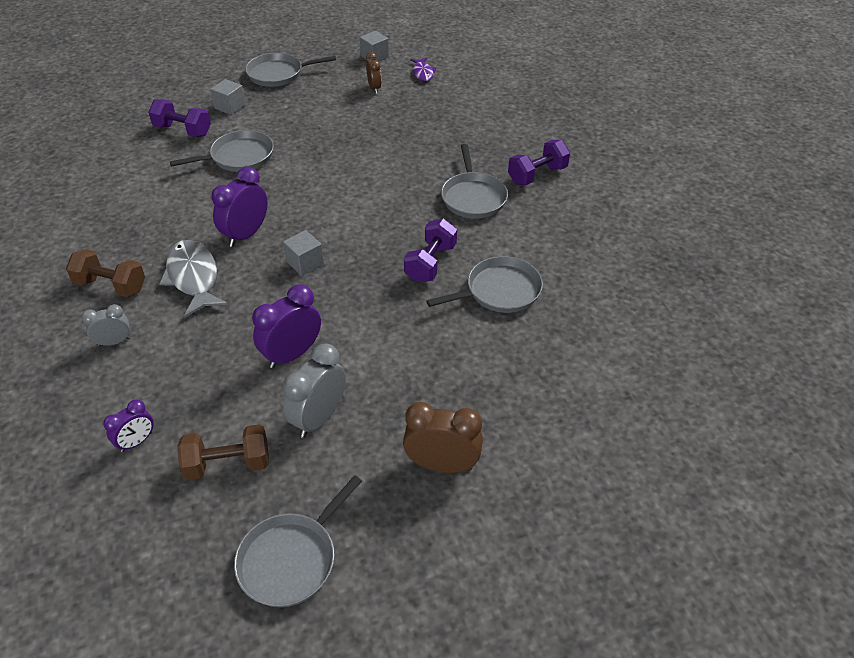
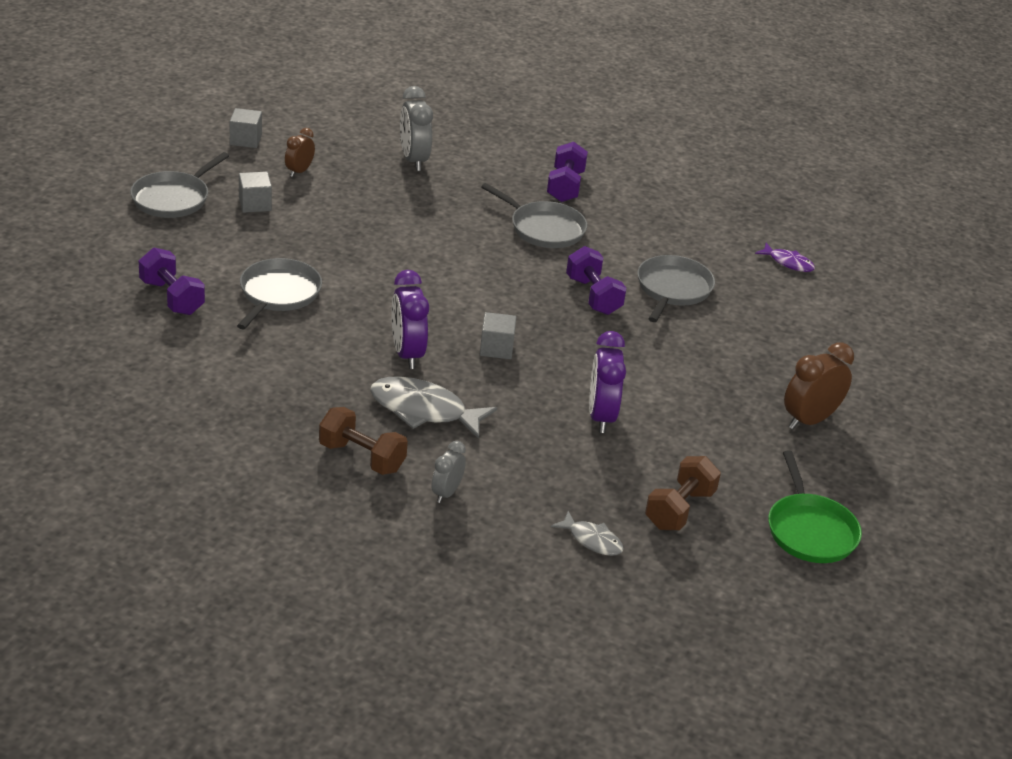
camera: 50 degrees left, 10 degrees down
brown dumbbell [66,249,145,297] -> brown dumbbell turned 60 degrees clockwise [319,407,408,475]
purple clock [103,400,154,452] -> grey fish [551,511,624,556]
purple dumbbell [148,99,211,137] -> purple dumbbell turned 75 degrees clockwise [139,248,205,315]
grey cube [210,79,246,115] -> grey cube moved to [239,172,272,213]
grey pan [234,476,362,607] -> green pan [768,451,862,563]
grey clock [283,344,346,438] -> grey clock moved to [400,86,433,171]
brown clock [366,52,382,93] -> brown clock turned 90 degrees counterclockwise [285,128,315,177]
purple fish [410,57,437,81] -> purple fish moved to [755,243,815,272]

